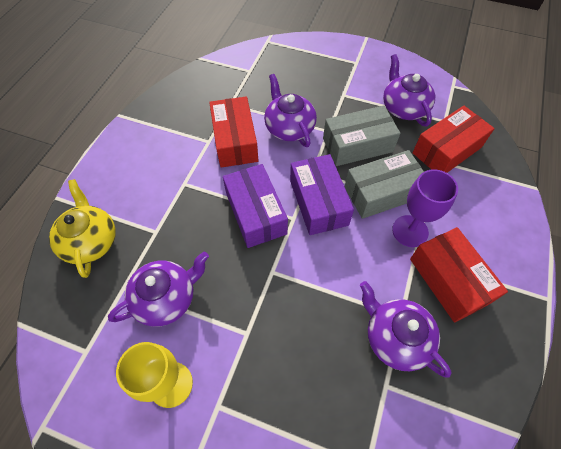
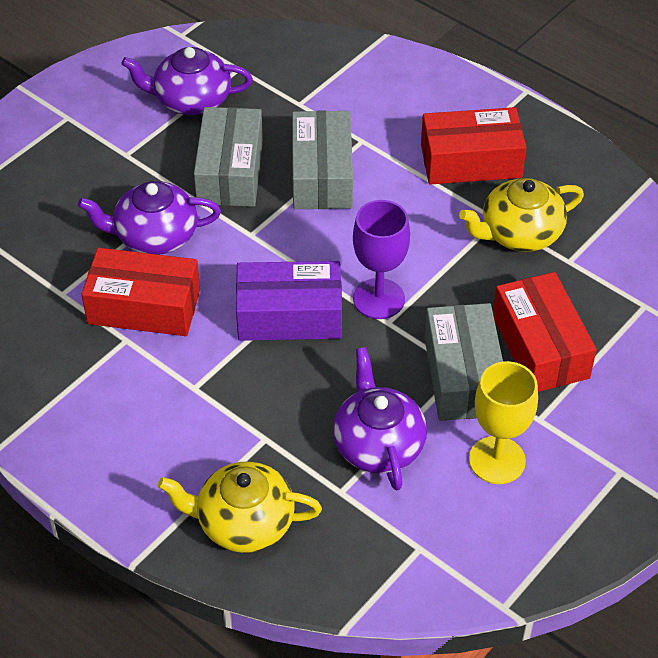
camera: 70 degrees left, 10 degrees down
purple box [290,154,354,235] -> none
purple teapot [360,281,451,378] -> yellow teapot [459,178,584,252]
purple goblet [392,169,458,247] -> purple goblet moved to [353,200,410,319]
red box [412,106,495,173] -> red box moved to [493,272,597,392]
none -> grey box [424,303,503,421]

